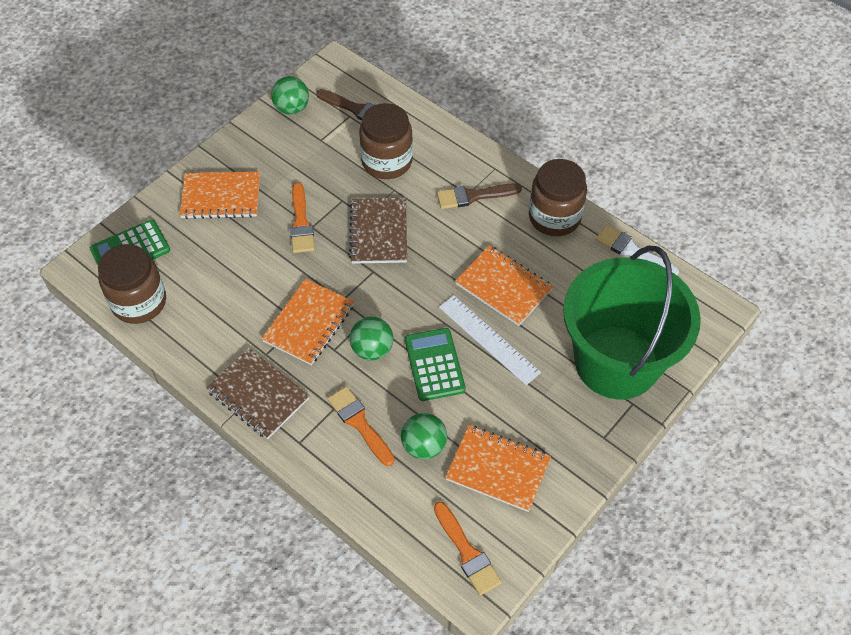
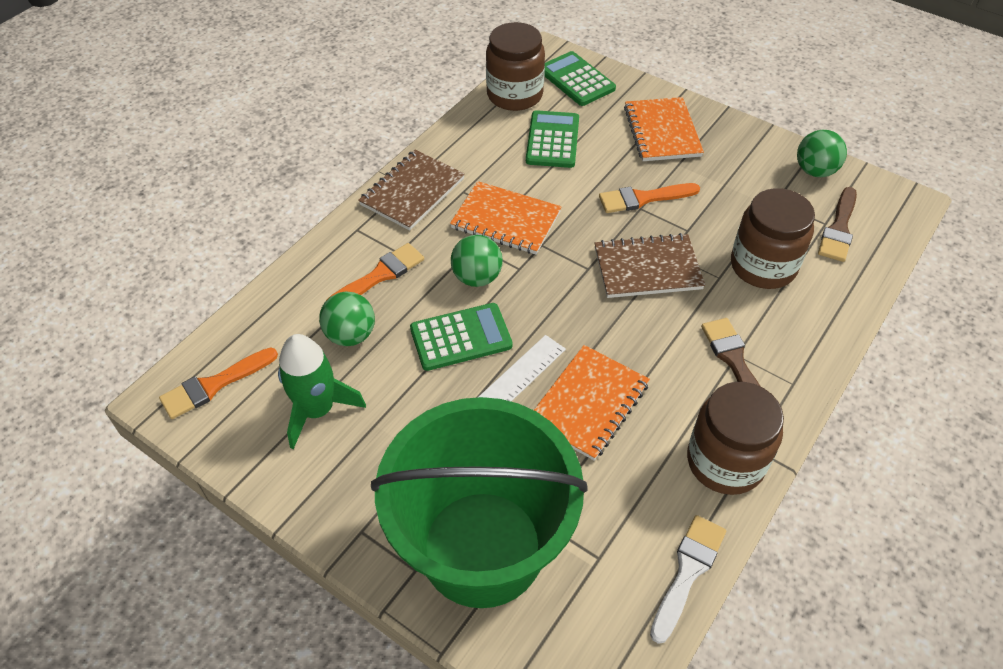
camera: 85 degrees right, 5 degrees down
orange notebook [445,425,551,512] -> green rocket [278,334,366,449]
none -> green calculator [526,110,579,168]

